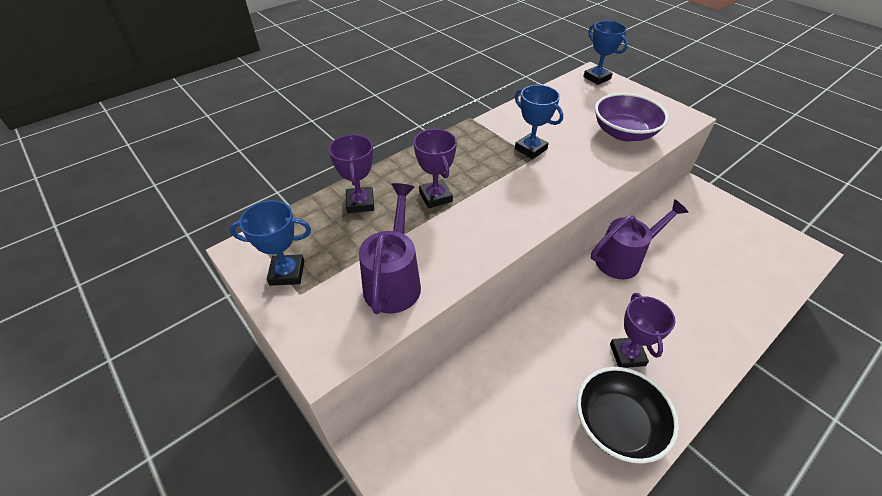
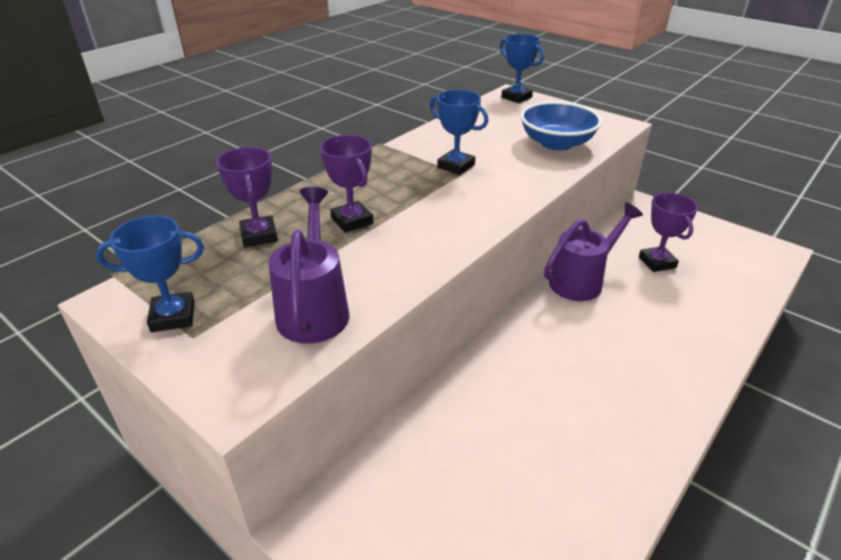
camera: 10 degrees left, 10 degrees down
black bowl [577,367,679,464] -> none
purple bowl [595,93,669,141] -> blue bowl [520,101,602,151]
purple trophy [610,293,675,368] -> purple trophy moved to [639,193,698,272]

